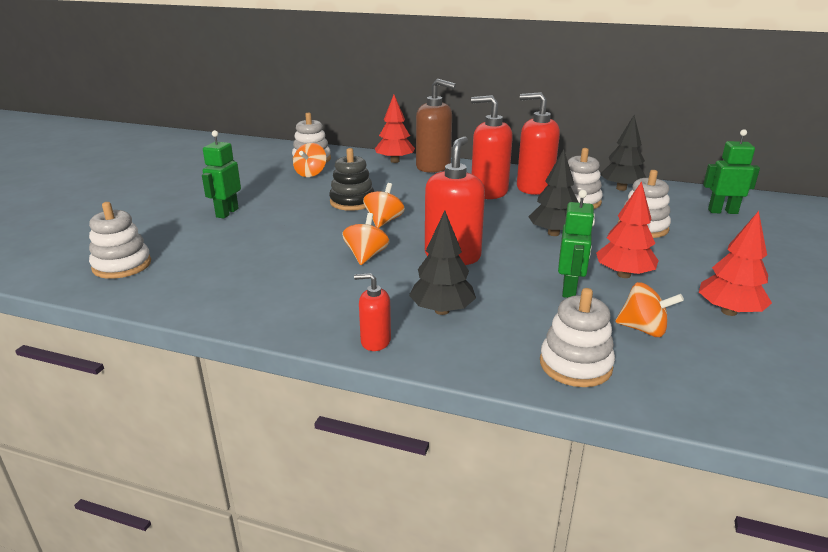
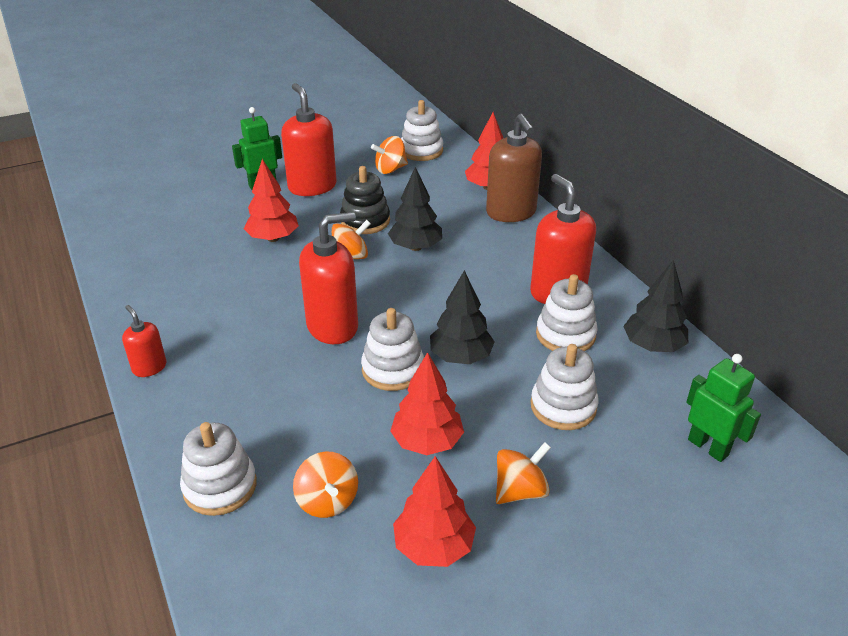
camera: 45 degrees right, 10 degrees up
white stacking toy [89,202,151,279] -> white stacking toy moved to [361,308,424,391]
orange spinning top [342,213,389,265] -> orange spinning top moved to [496,442,551,504]
black tree [409,211,476,315] -> black tree moved to [388,167,442,251]
red soap dispenser [471,95,513,199] -> red soap dispenser moved to [281,83,337,196]
green robot [558,190,595,298] -> none
none -> red tree [244,159,299,242]

